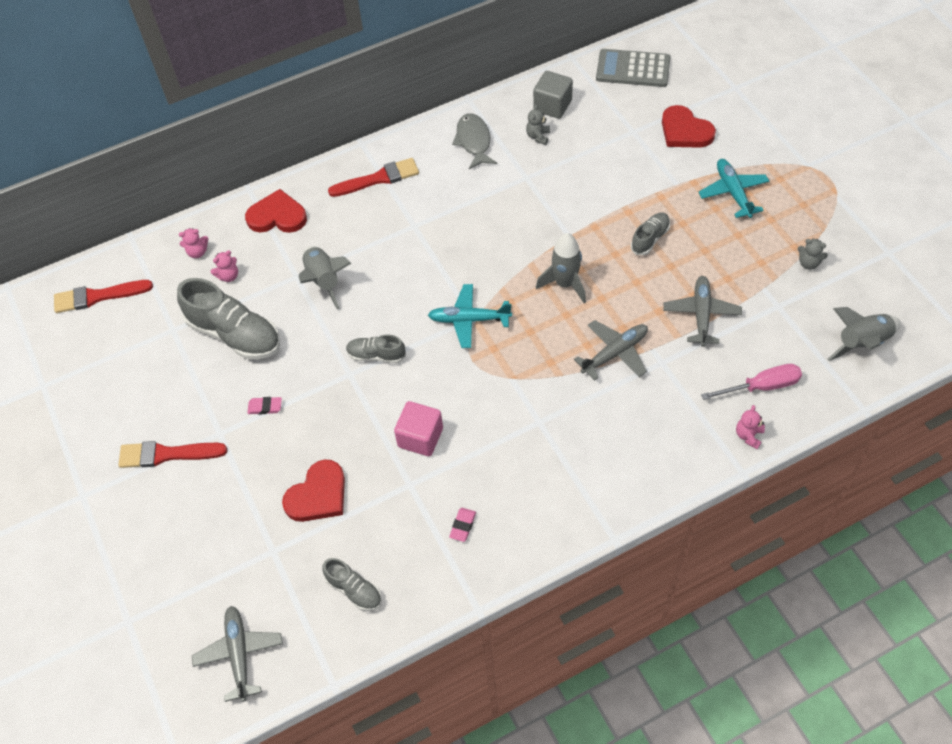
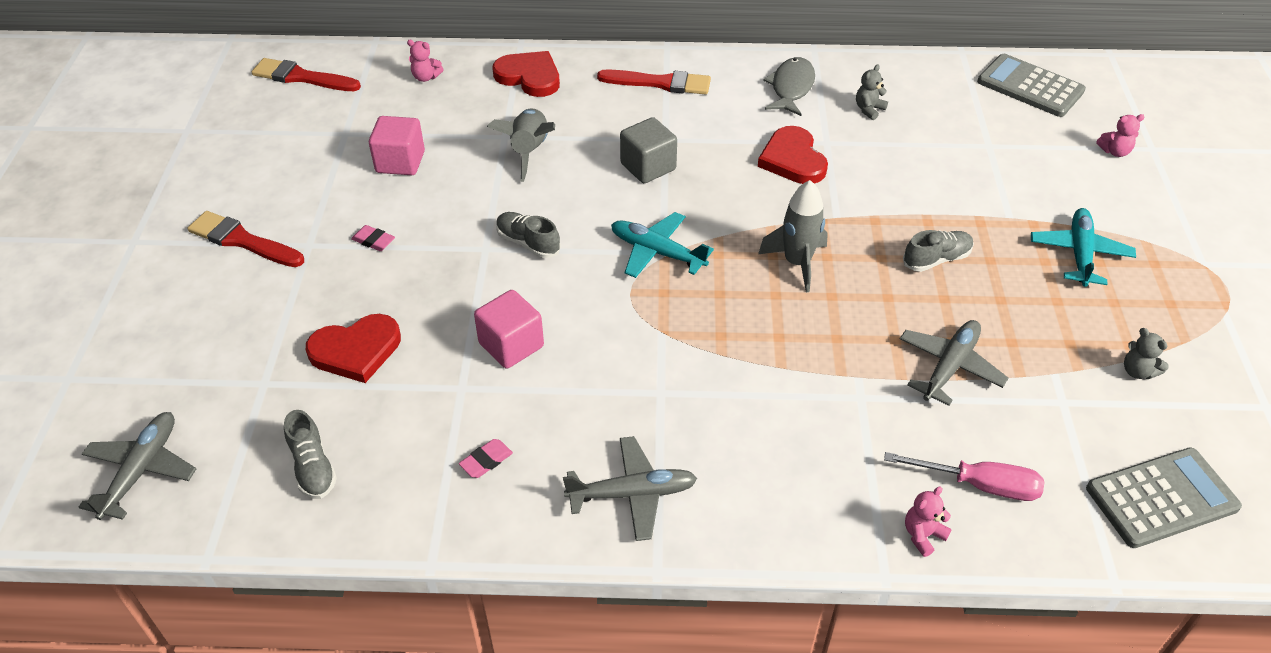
camera: 25 degrees right, 10 degrees down
grey shoe [177,278,280,359] -> pink cube [369,116,425,175]
pink teddy bear [211,250,238,282] -> pink teddy bear moved to [1096,114,1144,157]
grey cube [533,71,573,119] -> grey cube moved to [620,117,677,183]
grey plane [574,320,648,381] -> grey plane moved to [563,436,697,541]
red heart [662,105,716,148] -> red heart moved to [758,126,828,184]
grey rocket [827,307,901,361] -> grey calculator [1086,447,1242,548]

